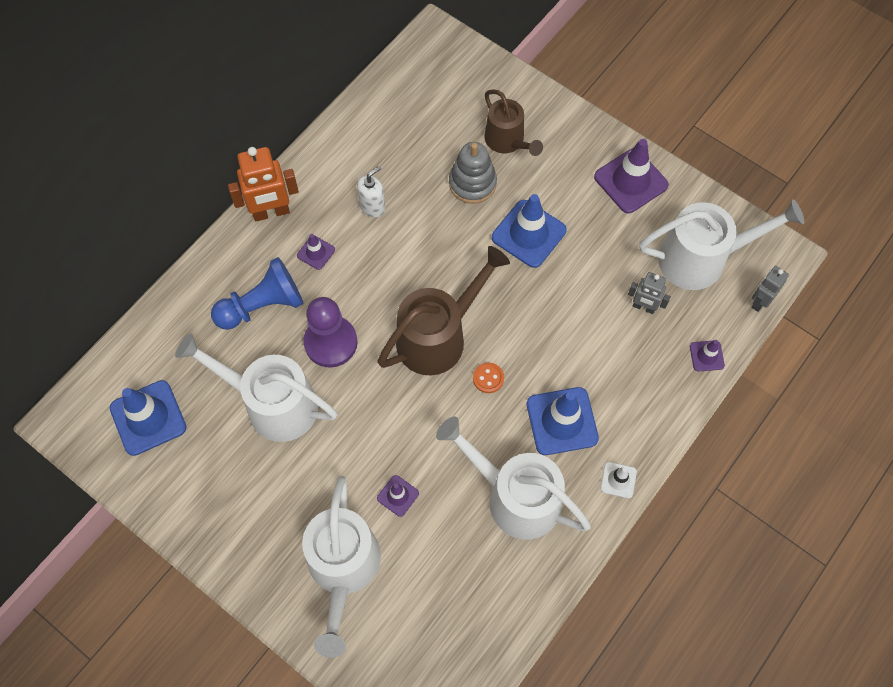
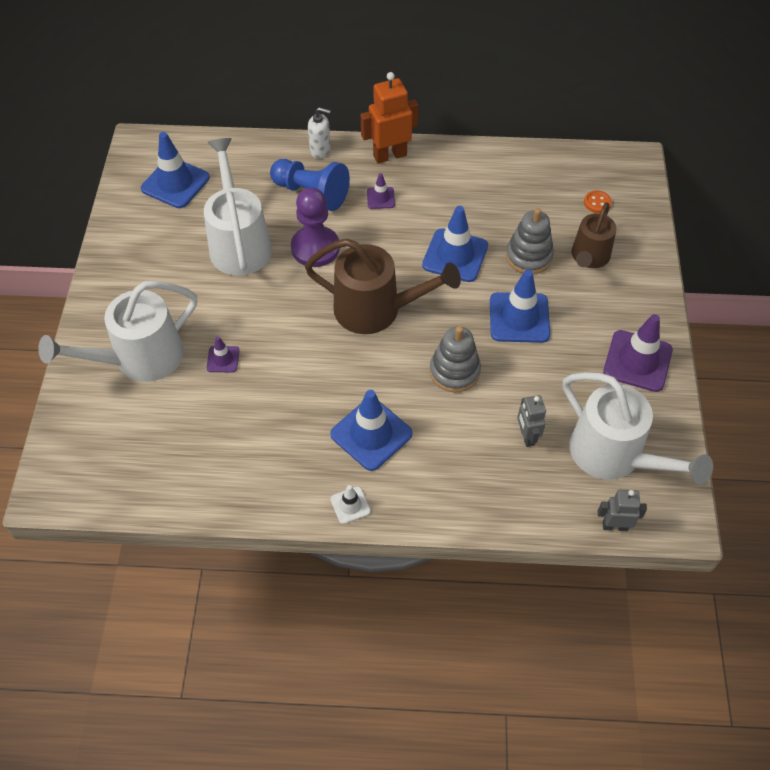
camera: 55 degrees right, 10 degrees down
orange robot [228,147,299,221] -> orange robot turned 120 degrees clockwise [361,72,418,164]
white soap dispenser [357,166,385,217] -> white soap dispenser moved to [308,107,331,159]
white watering can [436,417,591,539] -> none
orange button [473,363,504,393] -> orange button moved to [584,190,612,213]
purple traffic cone [690,340,725,372] -> none
none -> blue traffic cone [422,206,488,282]
none -> grey stacking toy [430,326,481,392]

